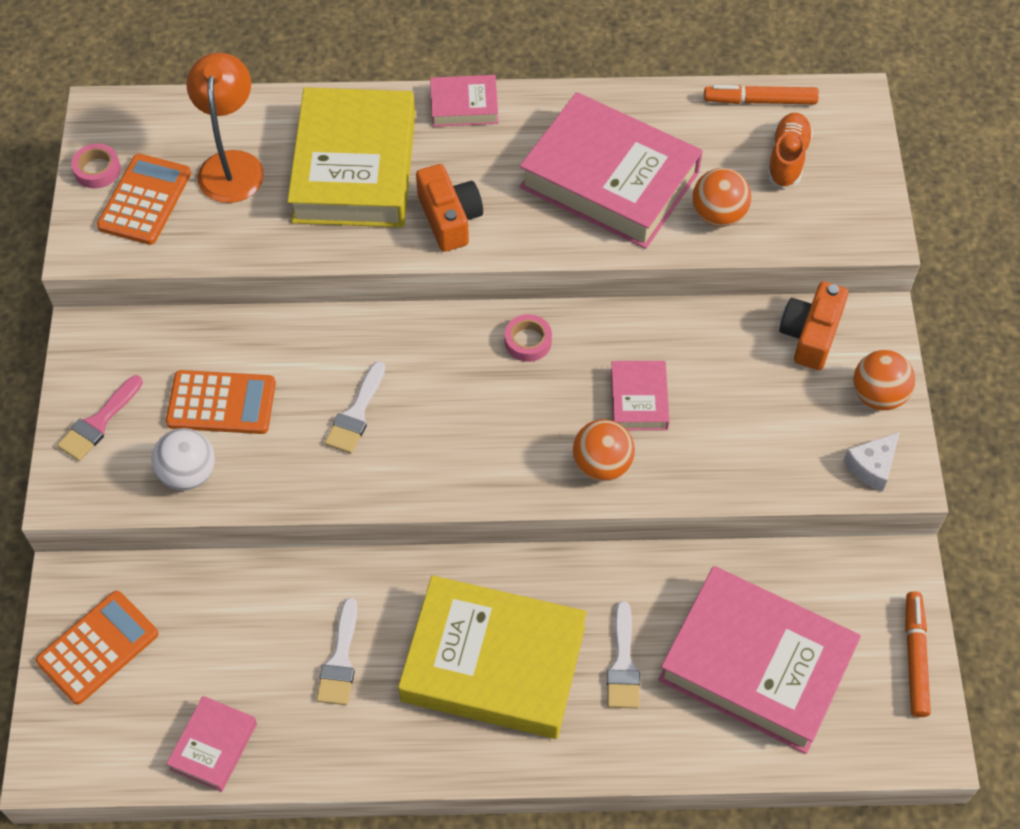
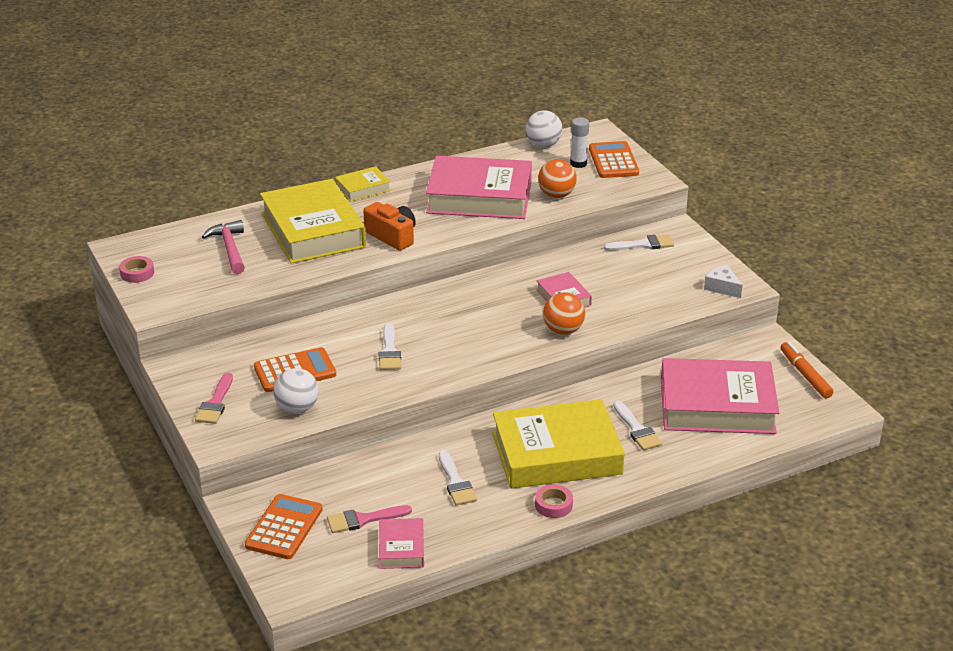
camera: 25 degrees left, 25 degrees down
orange calculator [97,154,191,245] -> orange calculator moved to [589,141,639,178]
orange lamp [186,52,264,203] -> pink hammer [202,220,245,274]
pink book [430,75,498,127] -> yellow book [335,166,391,202]
pink tape [505,314,552,362] -> pink tape moved to [535,485,573,518]
orange marker [704,85,819,104] -> white ball [526,110,563,147]
orange shoe [767,113,813,188] -> white glue stick [570,117,589,168]
orange camera [779,281,848,370] -> white brush [604,234,674,251]
white cheese [843,432,900,492] -> white cheese turned 120 degrees clockwise [704,265,742,298]
orange ball [853,350,915,410] -> none
none -> pink brush [327,505,412,533]

